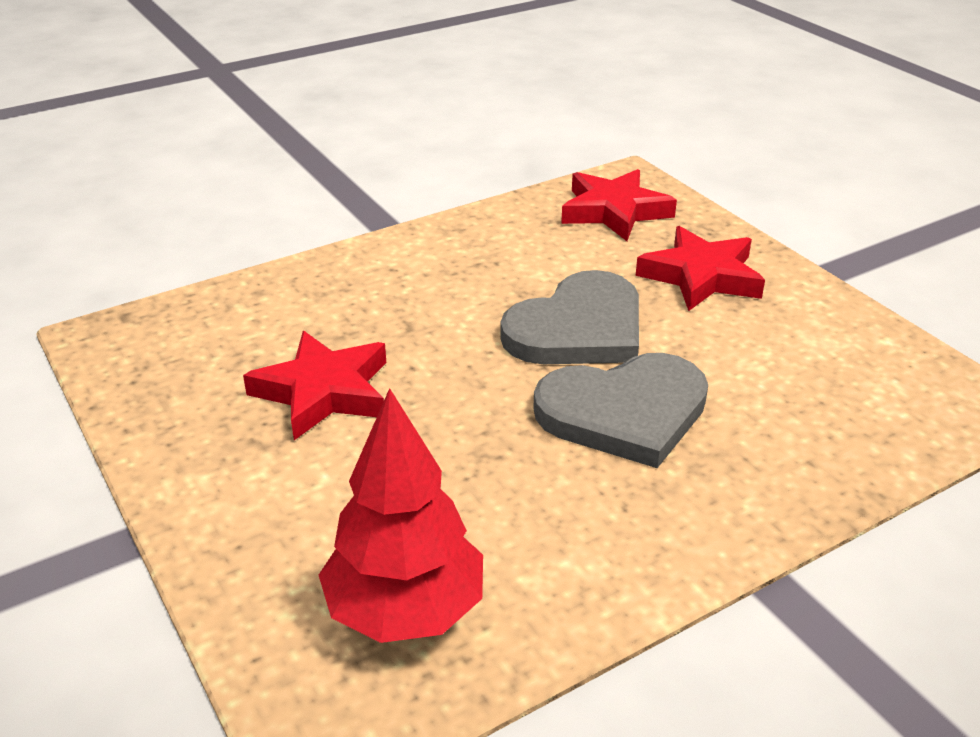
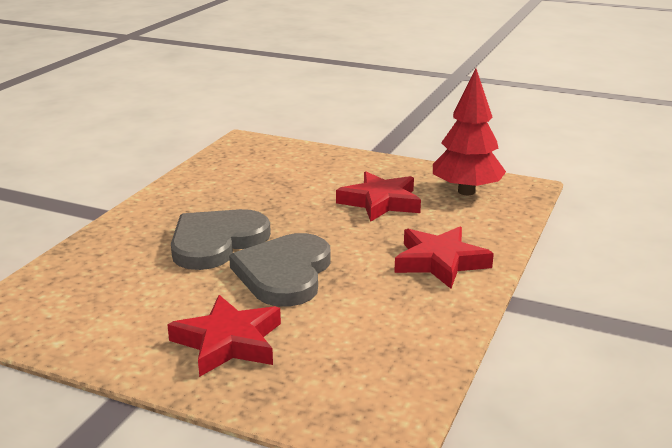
camera: 145 degrees right, 10 degrees down
red tree [319,388,483,643] -> red tree moved to [433,69,506,195]
red star [561,169,677,241] -> red star moved to [394,227,494,289]

